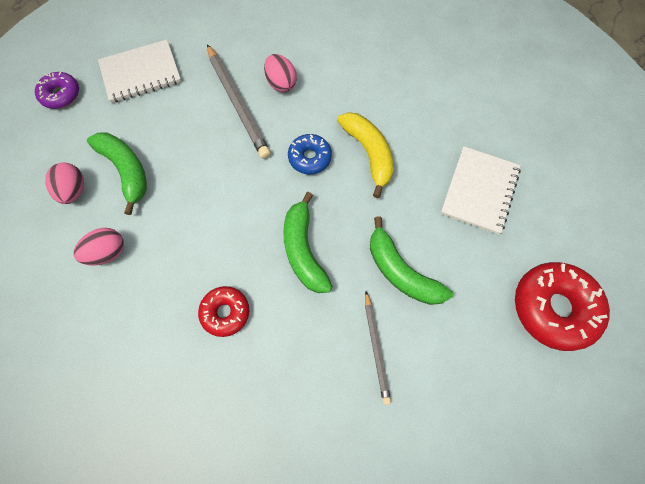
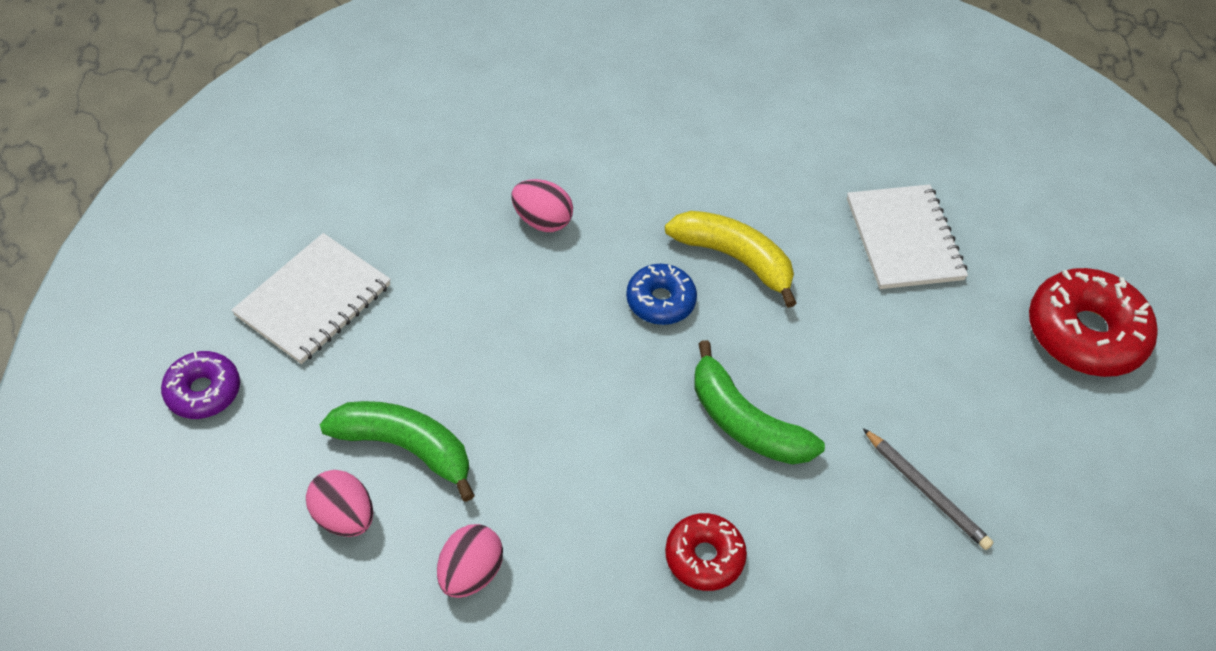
camera: 35 degrees left, 15 degrees down
grey pencil [207,44,271,159] -> none
green banana [370,216,453,305] -> none

